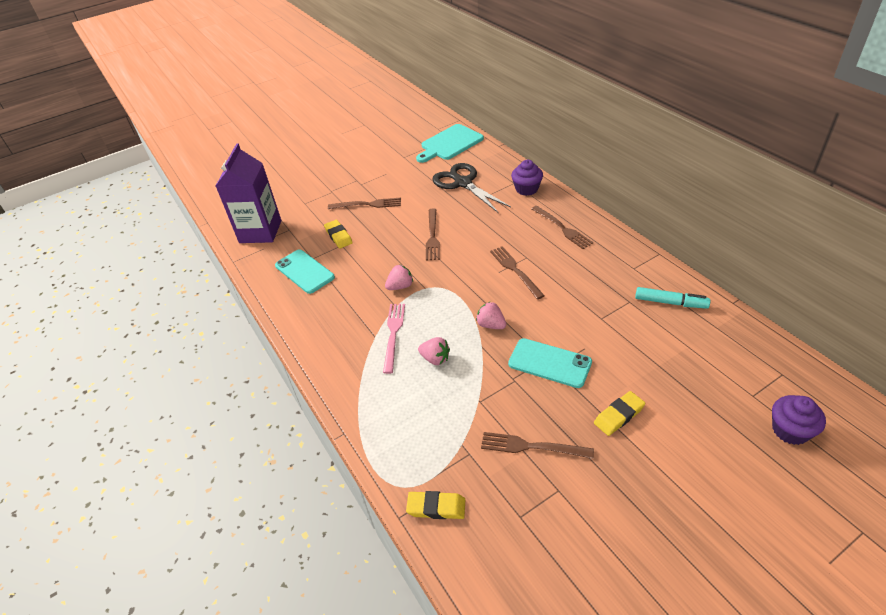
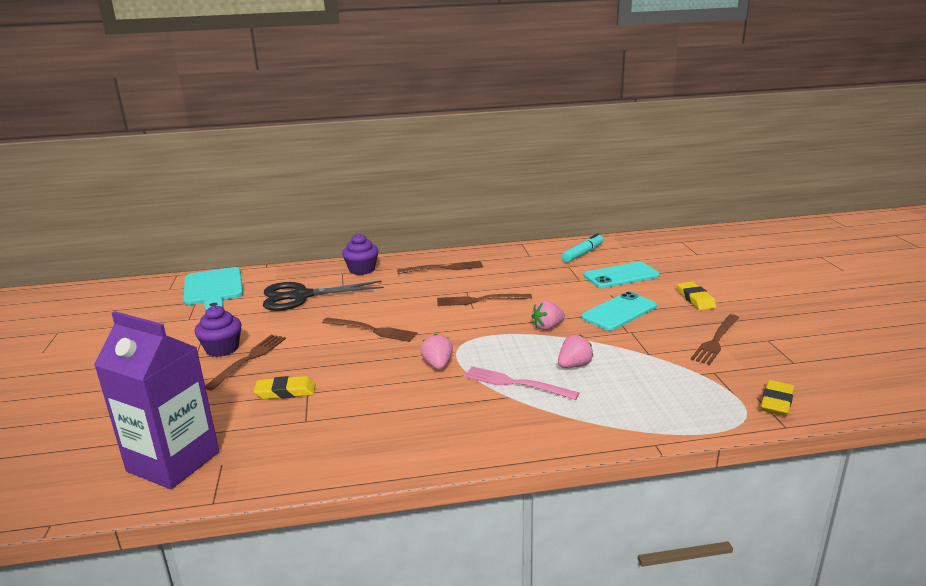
camera: 70 degrees left, 20 degrees down
turquoise phone [275,249,335,294] -> turquoise phone moved to [584,262,660,288]
purple cupcake [772,395,826,445] -> purple cupcake moved to [195,306,241,357]

